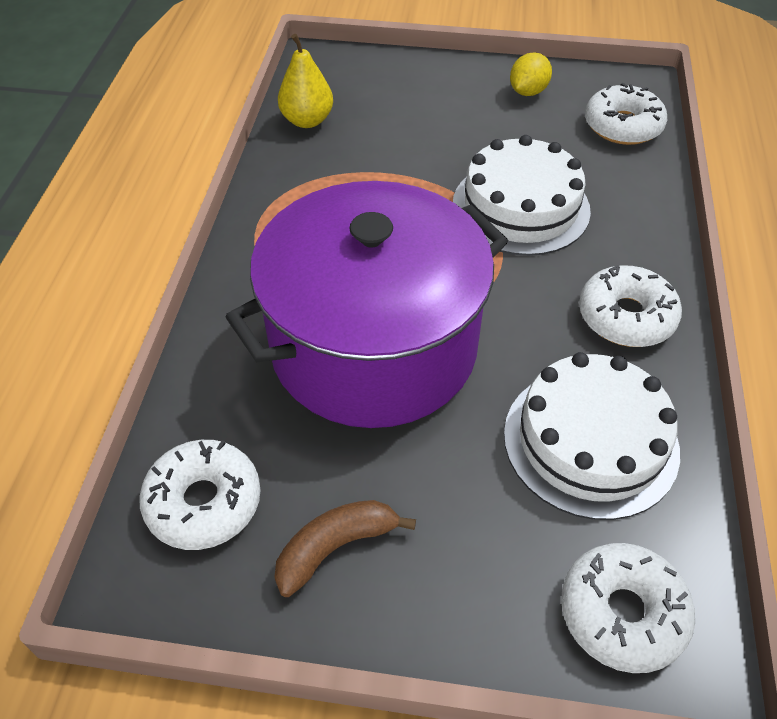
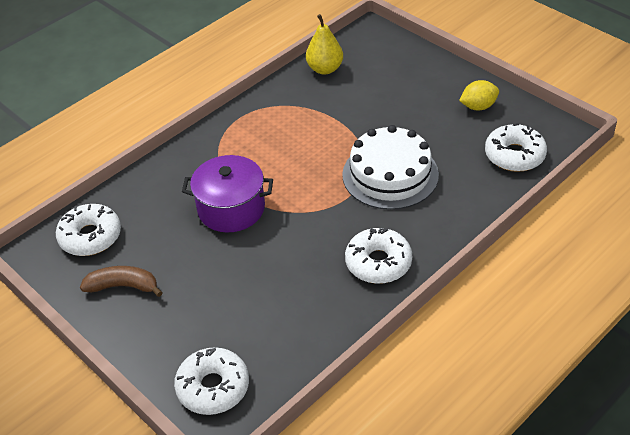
camera: 40 degrees right, 5 degrees down
purple pot [225,181,508,428] -> purple pot [182,155,273,232], size x0.53
white cake [504,352,680,520] -> none

